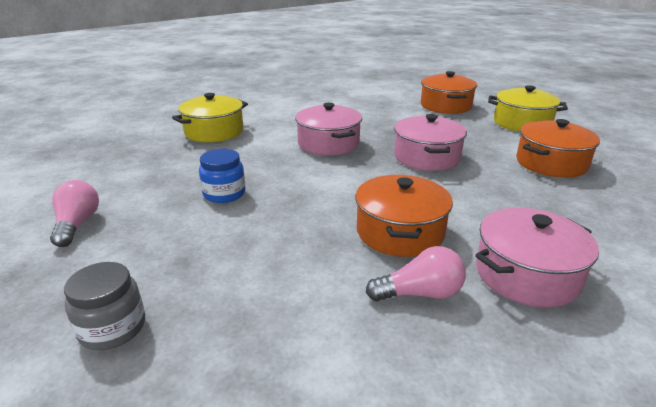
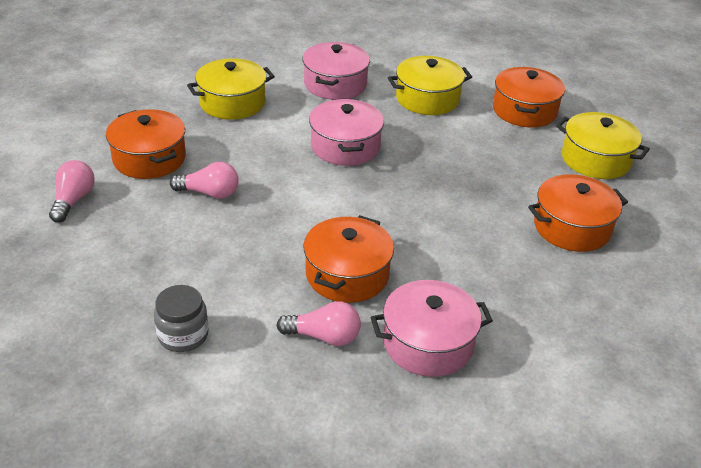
camera: 15 degrees right, 10 degrees up
grey jar [64,262,145,350] -> grey jar moved to [154,285,209,352]
blue jar [199,149,245,203] -> pink light bulb [170,162,239,199]
pink pot [394,114,467,171] -> pink pot moved to [302,42,370,100]
none -> orange pot [106,109,186,179]
none -> yellow pot [388,56,472,115]

